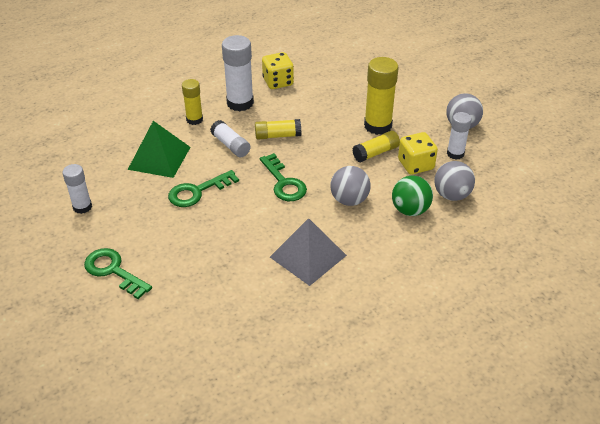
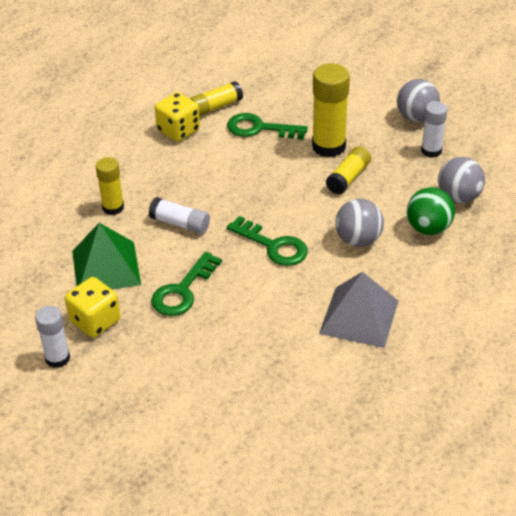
camera: 25 degrees left, 0 degrees up
green key [84,248,152,299] -> green key moved to [227,113,308,140]
white glue stick [222,35,254,111] -> none
yellow glue stick [255,119,301,139] -> yellow glue stick moved to [190,81,243,116]
yellow dice [398,132,438,175] -> yellow dice moved to [65,277,120,338]

